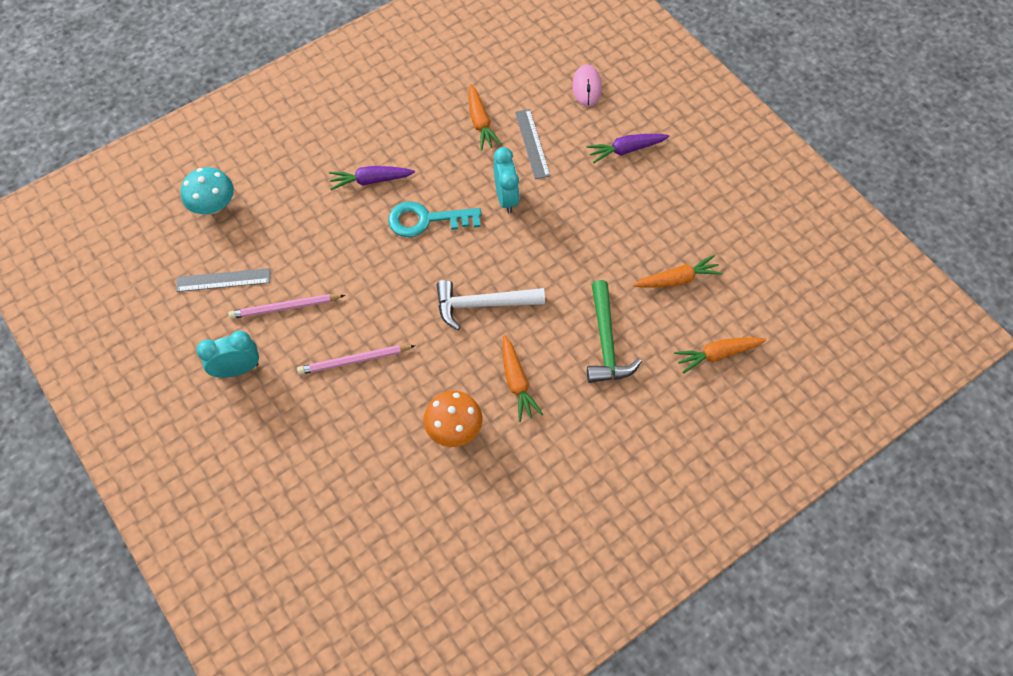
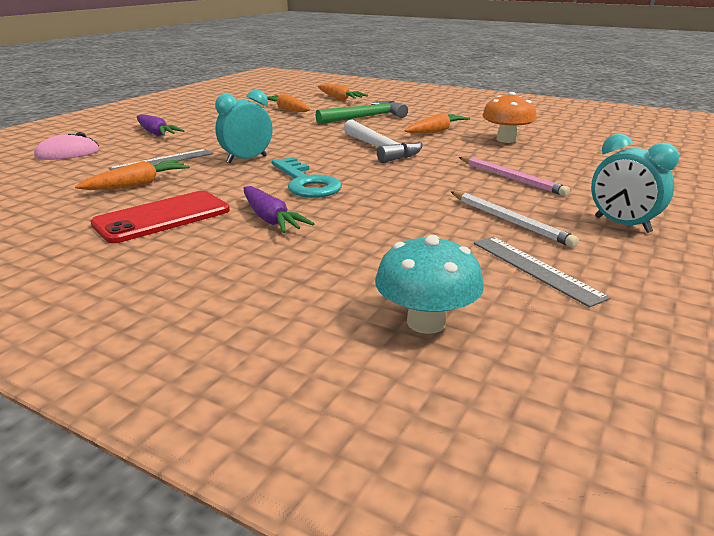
camera: 115 degrees left, 35 degrees down
pink pencil [229,294,345,319] -> white pencil [451,191,579,247]
none -> red phone [90,191,230,243]

